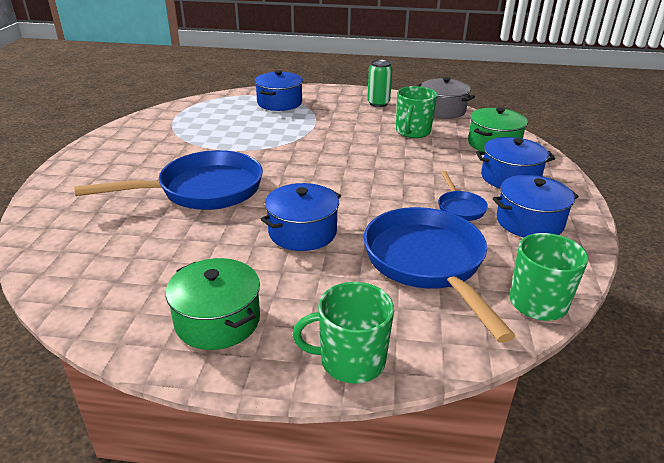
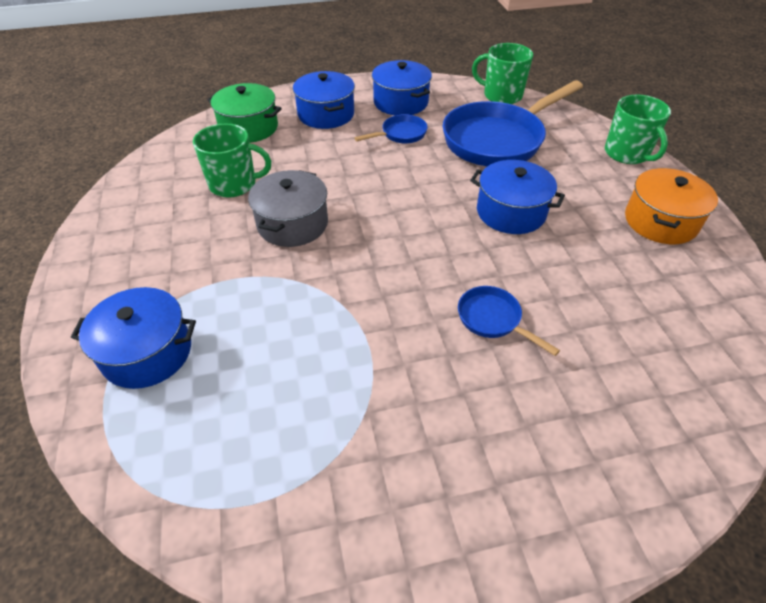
camera: 110 degrees left, 15 degrees up
blue pan [74,150,263,210] -> blue pan [458,286,560,356], size x0.46
green pot [166,258,260,350] -> orange pot [625,168,718,244]
green can [367,59,392,107] -> none
grey pot [417,77,475,119] -> grey pot moved to [248,170,328,247]

